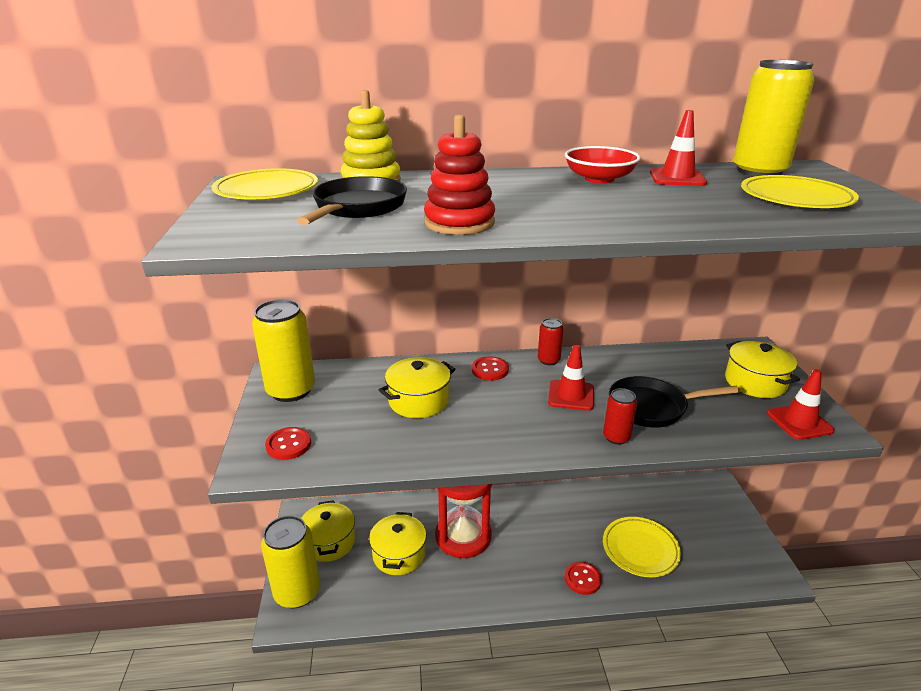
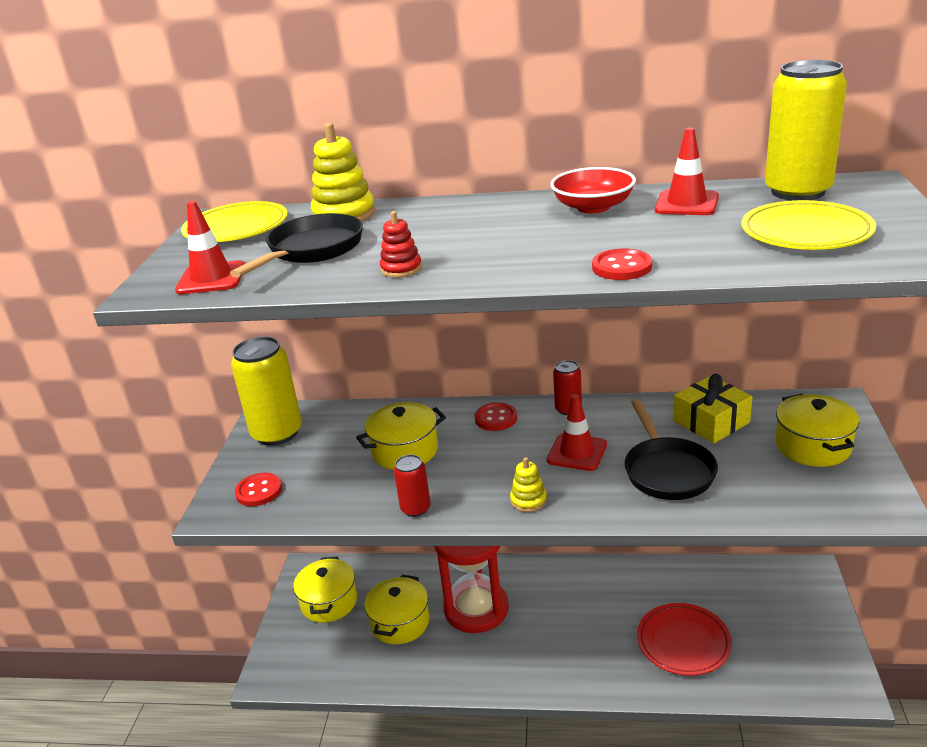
camera: 15 degrees right, 0 degrees up
yellow can [261,515,320,608] -> none
red stacking toy [424,114,495,235] -> red stacking toy [380,211,422,278], size x0.56
red button [565,562,602,595] -> red button moved to [592,249,652,280]
red can [603,388,637,445] -> red can moved to [394,454,431,517]
yellow plate [603,517,681,577] -> red plate [637,603,732,676]
black pan [609,376,740,428] -> black pan turned 105 degrees counterclockwise [625,399,718,500]
red traffic cone [767,369,835,440] -> red traffic cone moved to [175,201,245,294]
none -> yellow stacking toy [510,457,547,512]
none -> yellow gift [673,374,752,443]

